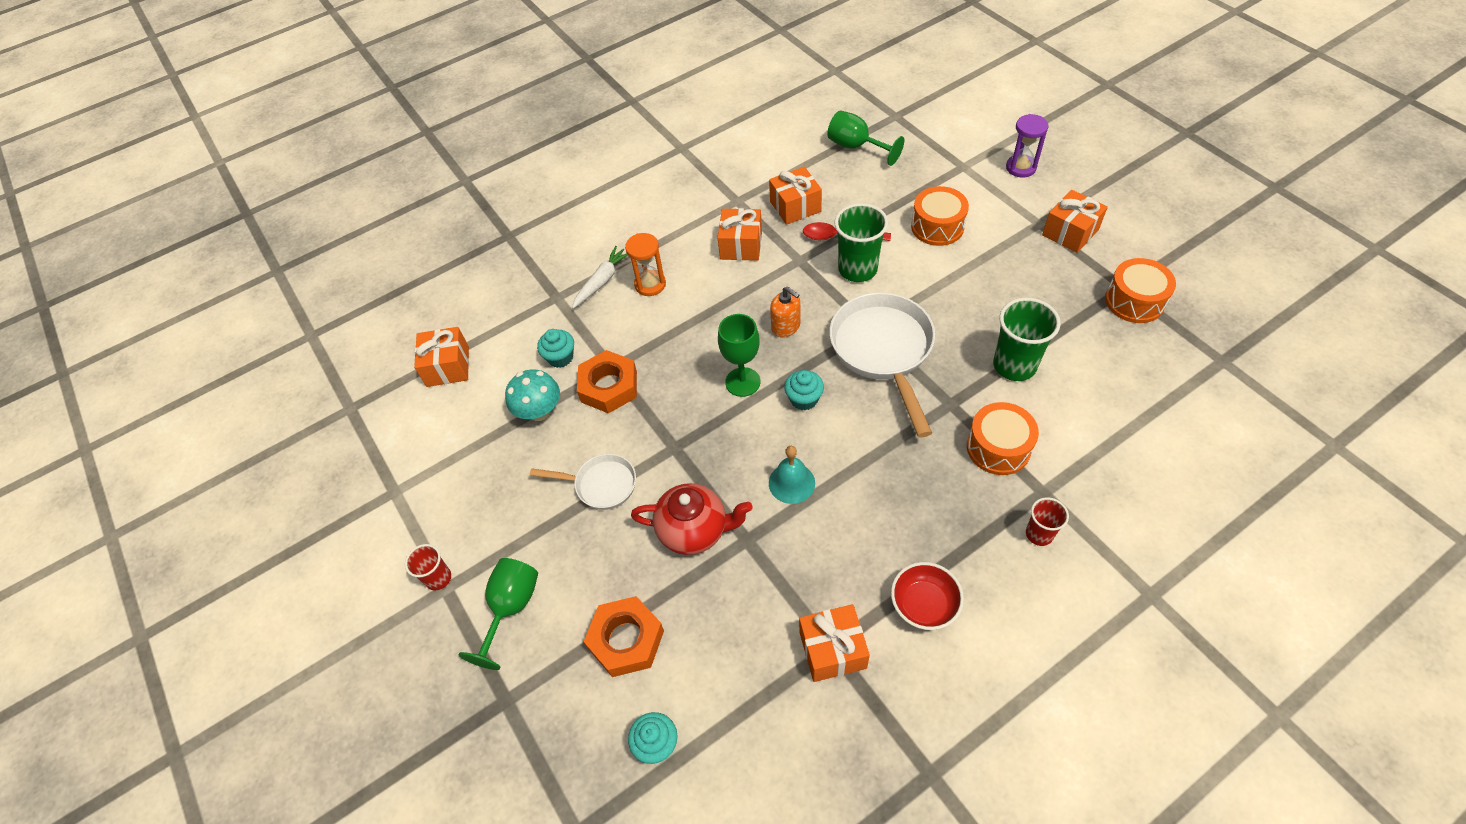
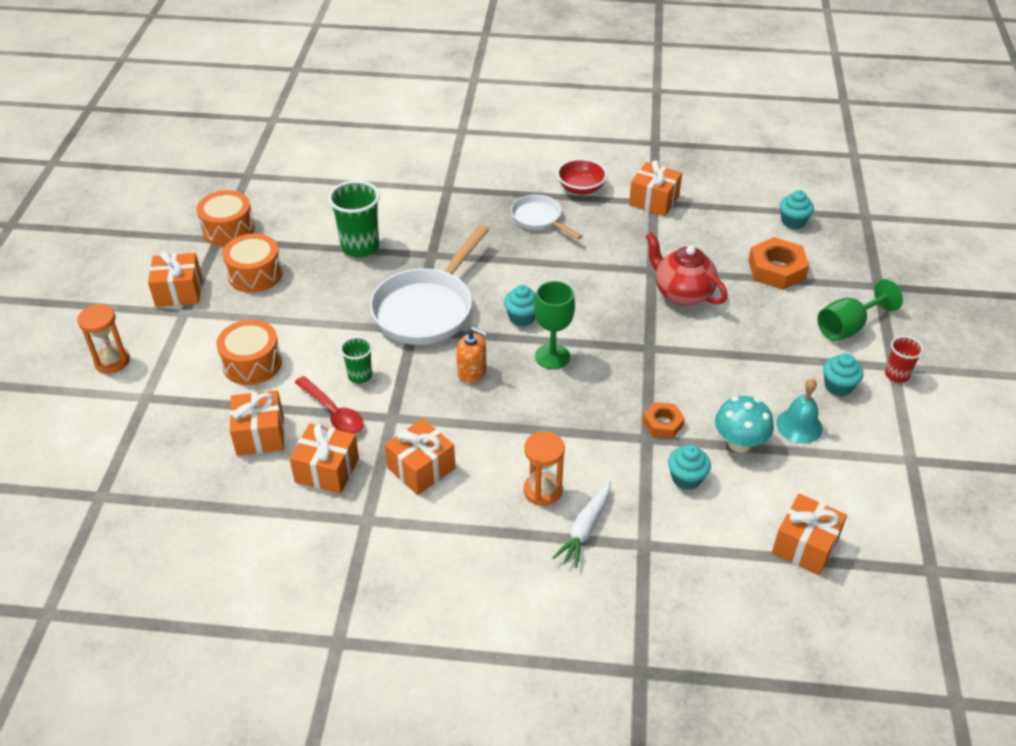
camera: 145 degrees left, 10 degrees down
white pan [530,454,636,510] -> white pan moved to [511,194,582,239]
white carrot [572,246,628,309] -> white carrot turned 45 degrees counterclockwise [552,481,611,568]
orange nut [577,350,637,413] -> orange nut [643,402,685,438], size x0.59
turquoise bell [769,446,815,504] -> turquoise bell moved to [776,379,823,443]
orange soap dispenser [770,286,800,337] -> orange soap dispenser turned 120 degrees clockwise [456,327,488,384]
green goblet [827,110,904,166] -> none
green cup [834,203,888,282] -> green cup [340,336,372,384], size x0.56
orange drum [967,402,1039,475] -> orange drum moved to [222,234,282,293]
purple hourglass [1006,114,1049,178] -> orange hourglass [77,304,130,373]
red cup [1026,497,1069,546] -> none
none -> orange gift [230,390,284,456]
none -> turquoise cupcake [823,353,864,396]

